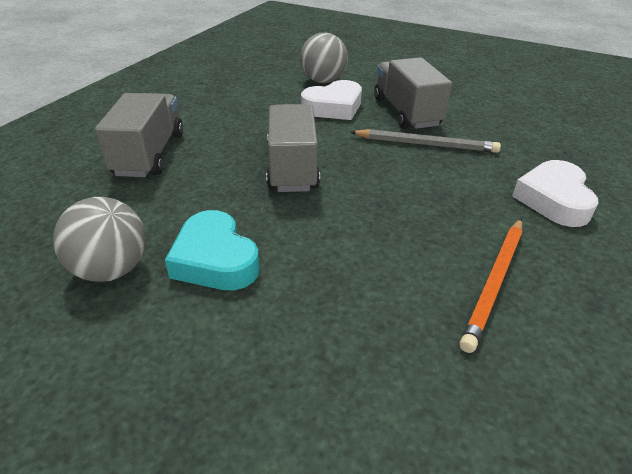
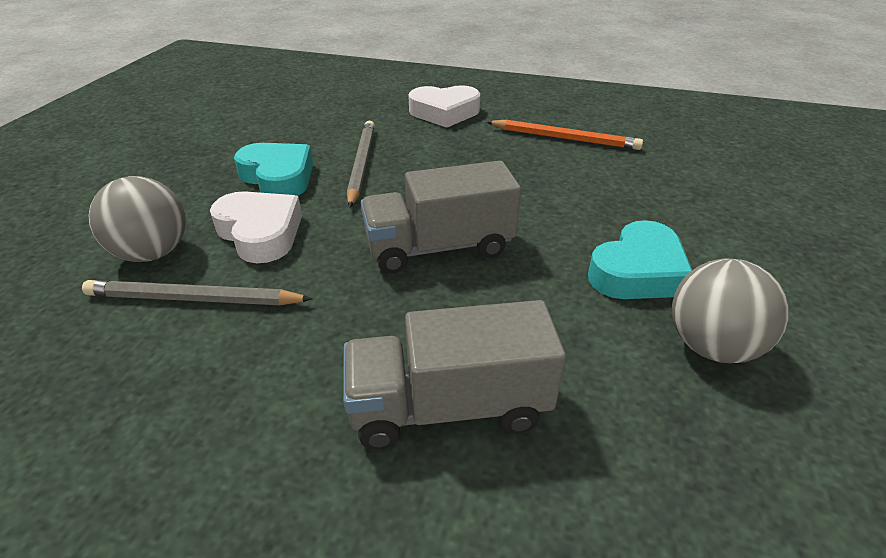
camera: 100 degrees left, 0 degrees up
grey truck [374,57,452,129] -> turquoise heart [234,143,313,196]
none -> grey pencil [82,280,312,305]

